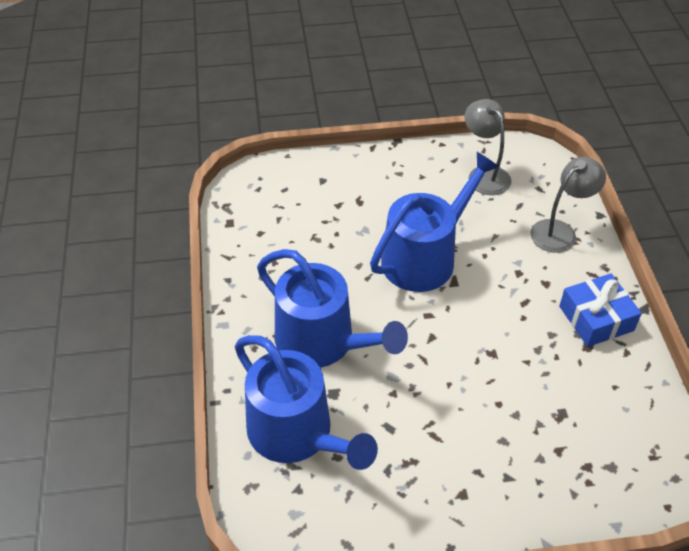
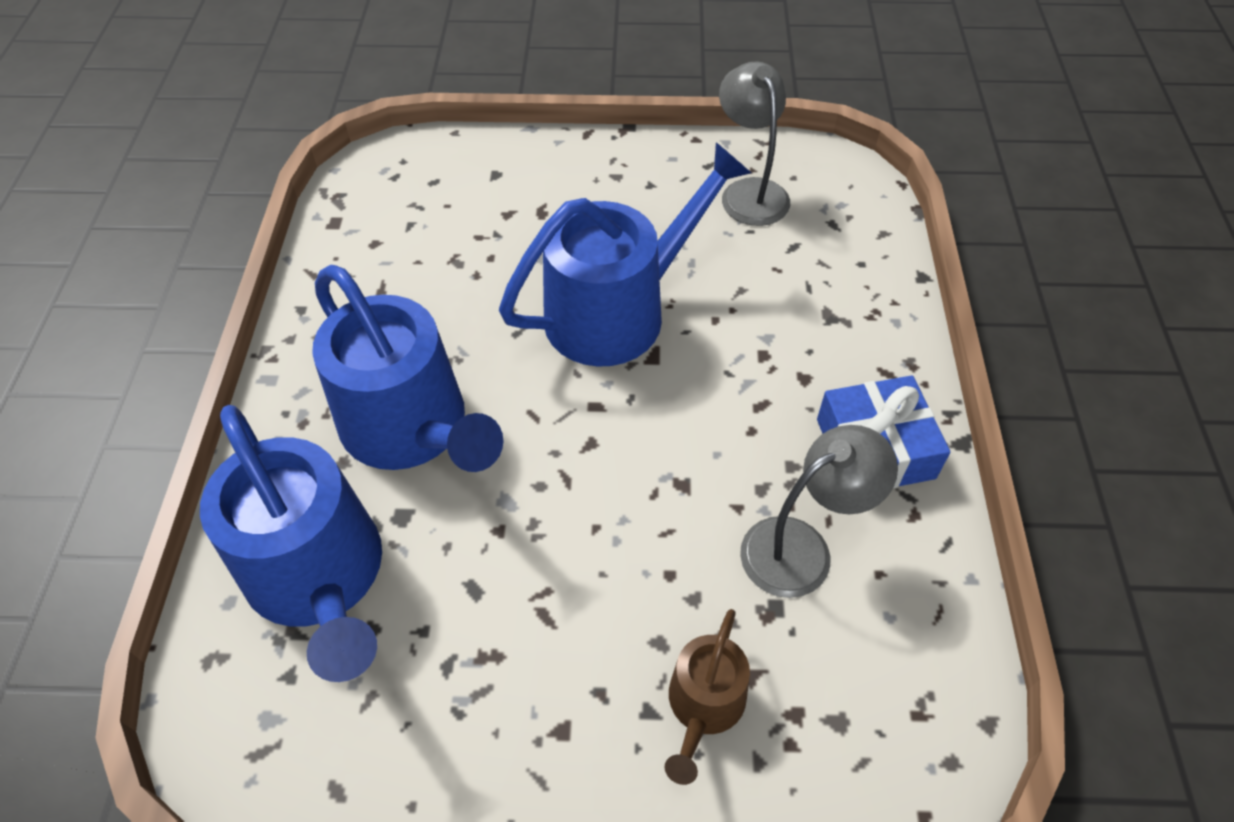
camera: 10 degrees right, 5 degrees up
grey lamp [530,157,606,253] -> grey lamp moved to [740,425,898,598]
none -> brown watering can [665,609,750,785]

